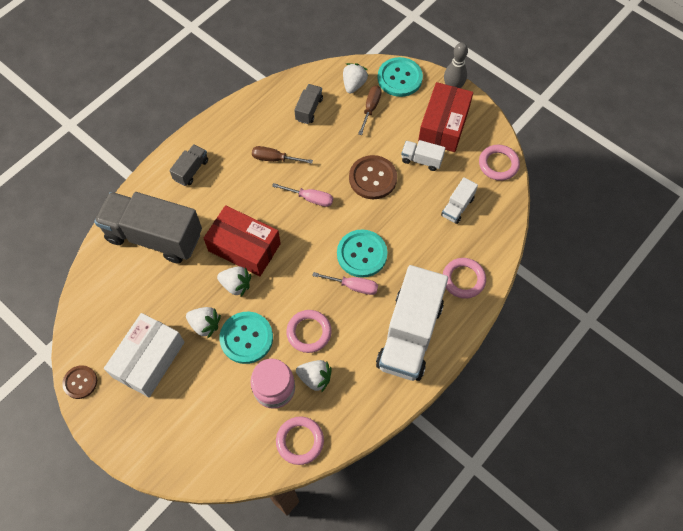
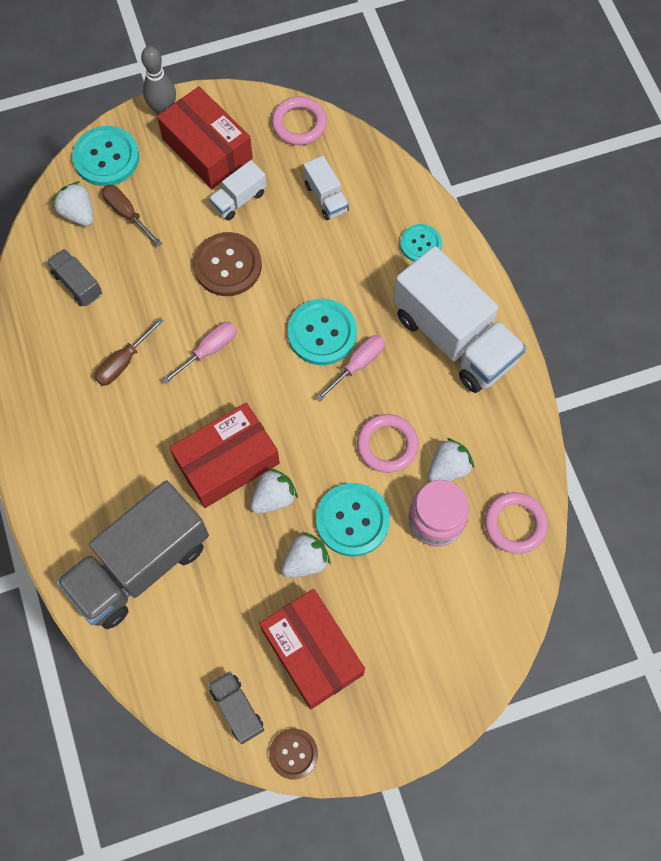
camera: 60 degrees left, 5 degrees up
white box [104,313,185,397] -> red box [259,589,365,709]
grey truck [169,144,208,186] -> grey truck moved to [208,671,264,744]
pink ring [443,258,486,299] -> turquoise button [400,224,442,262]

